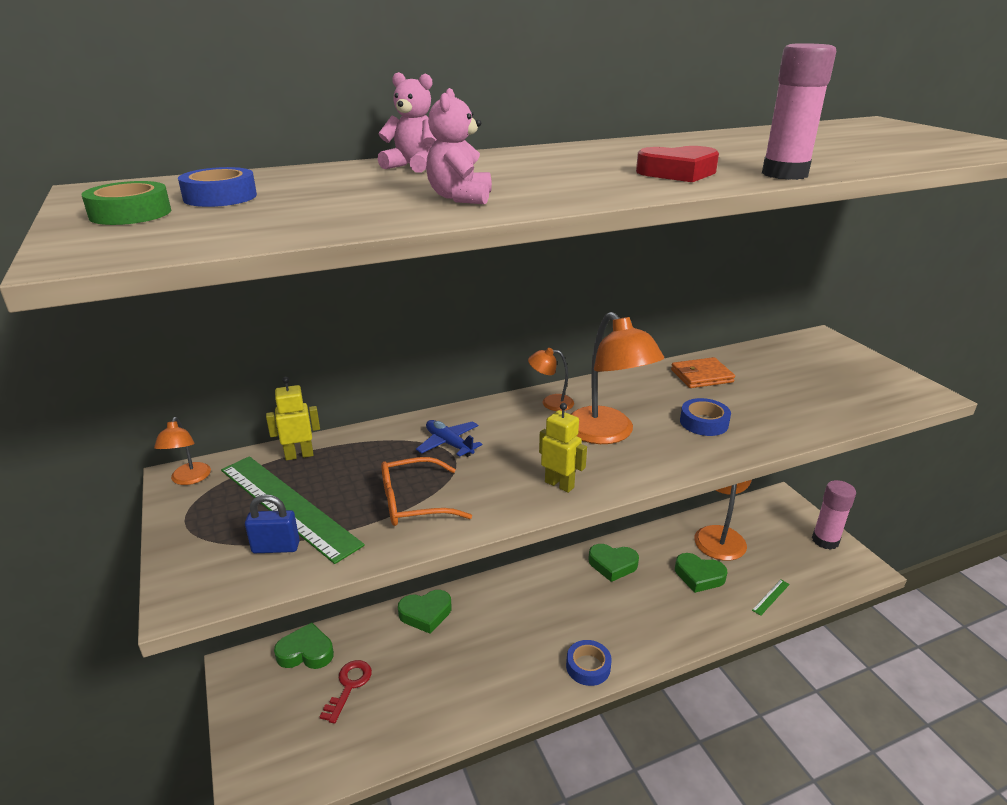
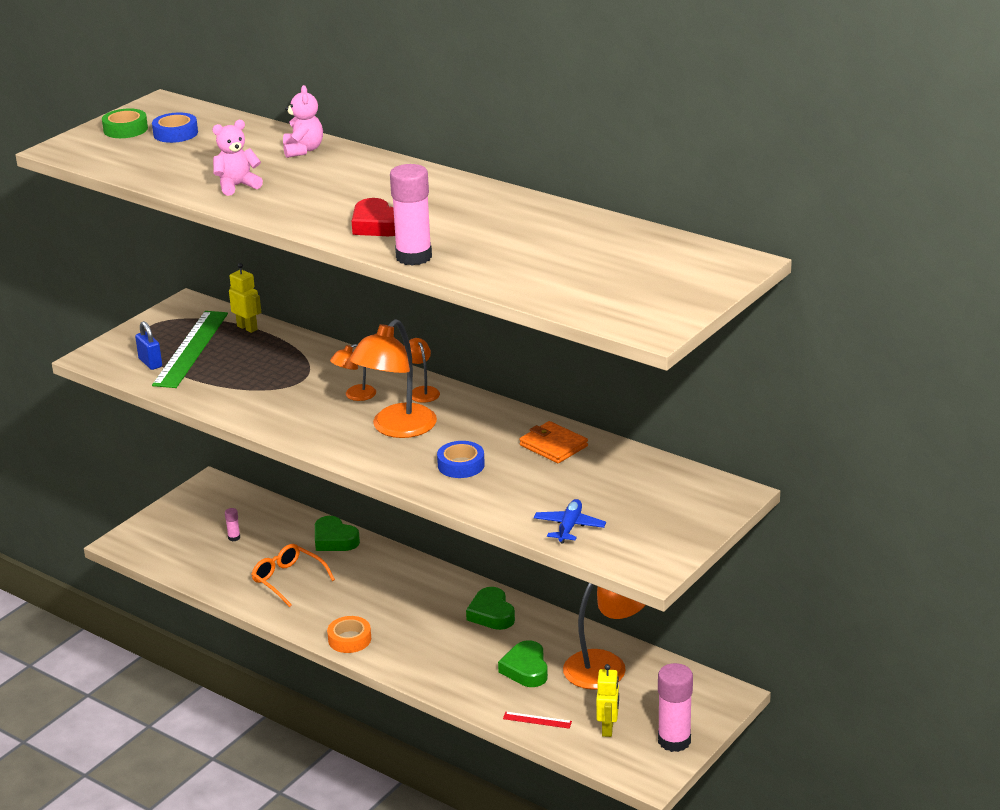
camera: 60 degrees right, 0 degrees up
orange lamp [154,417,211,485] -> orange lamp moved to [330,344,376,401]
green heart [274,622,334,669] -> none
red key [320,660,372,724] -> pink glue stick [225,508,240,541]
orange glasses [381,457,472,526] -> orange glasses moved to [251,544,335,607]
blue plane [416,420,482,457] -> blue plane moved to [534,499,606,544]
yellow robot [539,403,587,493] -> yellow robot moved to [596,664,619,737]
blue tape [566,640,612,686] -> orange tape [327,616,371,653]
green ruler [752,580,790,616] -> red ruler [503,712,572,729]

